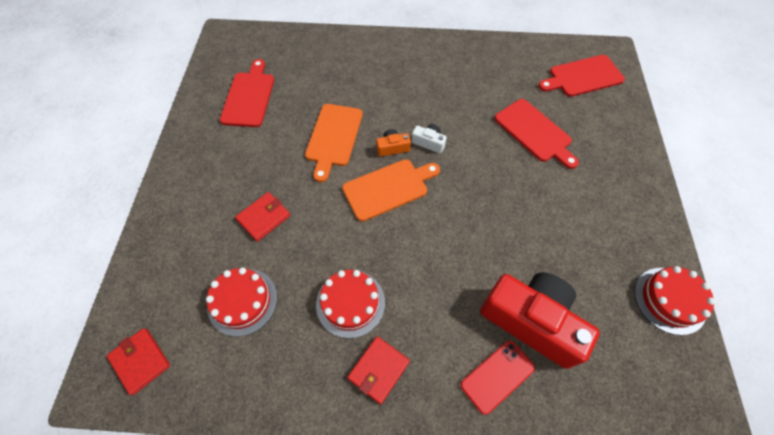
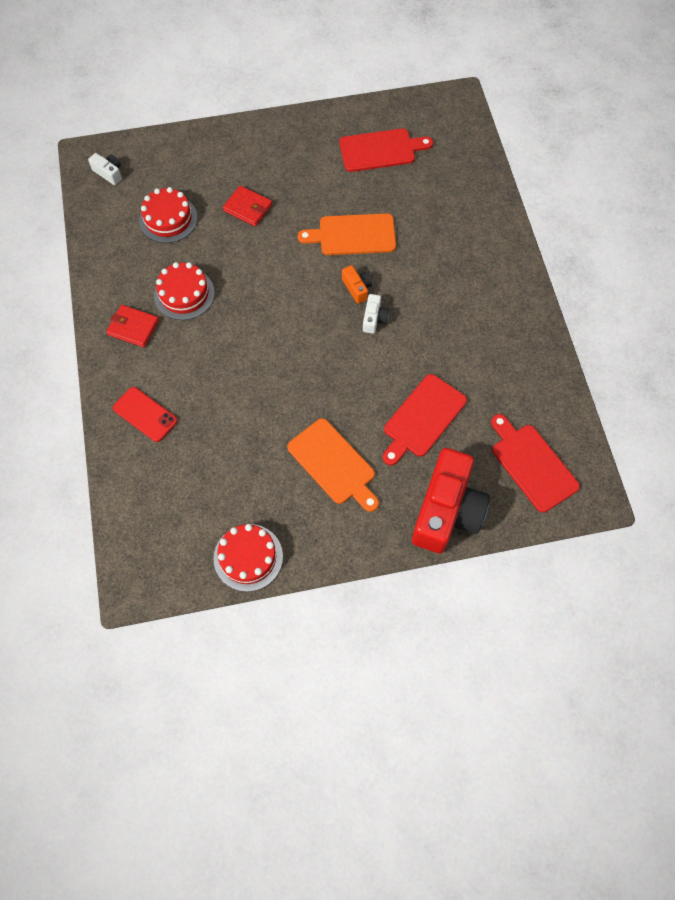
camera: 75 degrees right, 5 degrees up
red wallet [107,328,170,395] -> white camera [88,153,122,185]
orange cutting board [342,159,440,221] -> orange cutting board moved to [287,418,379,512]
red camera [480,272,600,369] -> red camera moved to [412,448,490,553]

